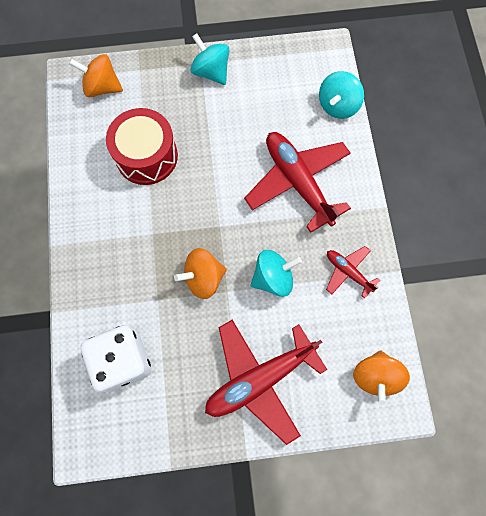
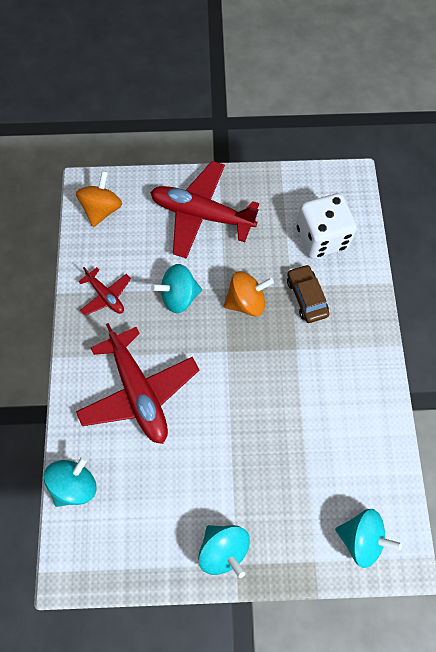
camera: 175 degrees left, 5 degrees down
orange spinning top [69,54,123,97] -> turquoise spinning top [335,509,402,568]
red drum [106,108,178,185] -> none
red plane [205,320,327,445] -> red plane turned 135 degrees counterclockwise [150,161,259,259]
none -> brown car [287,264,329,323]

